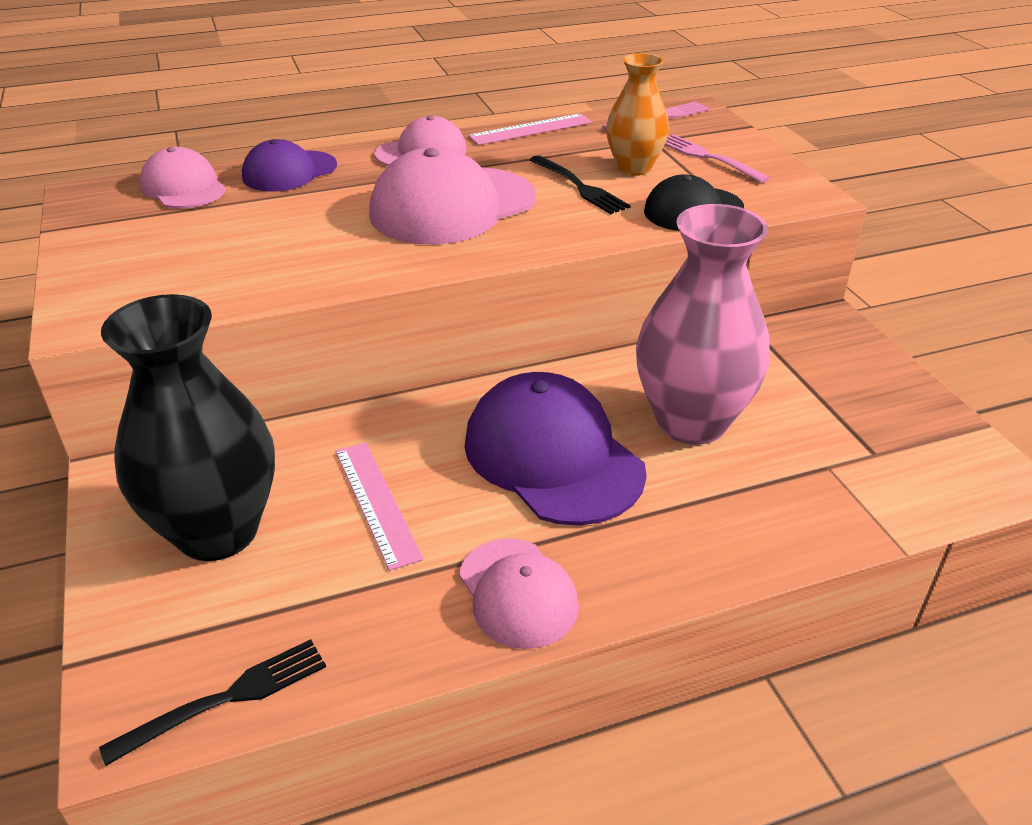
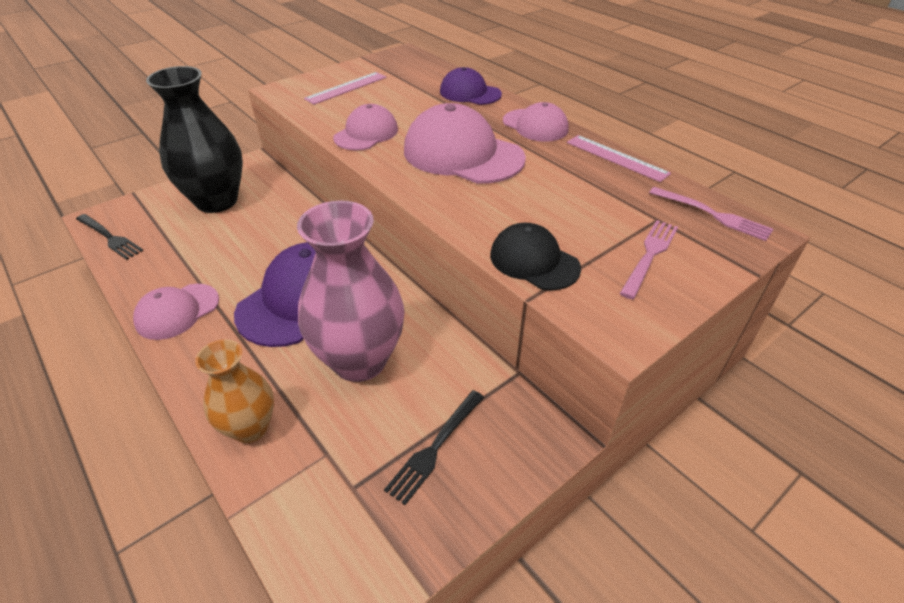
camera: 70 degrees right, 5 degrees up
pink cap [140,147,226,208] -> pink cap moved to [333,104,398,151]
pink ruler [335,442,424,571] -> pink ruler moved to [304,72,386,105]
black fork [530,155,631,214] -> black fork moved to [384,390,484,505]
orange vase [606,53,669,176] -> orange vase moved to [195,339,274,443]

